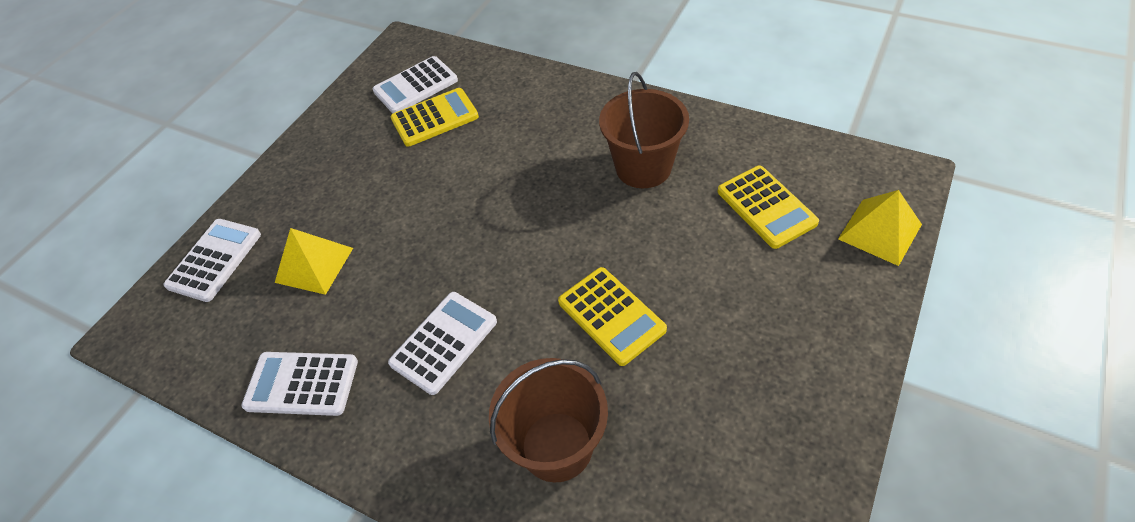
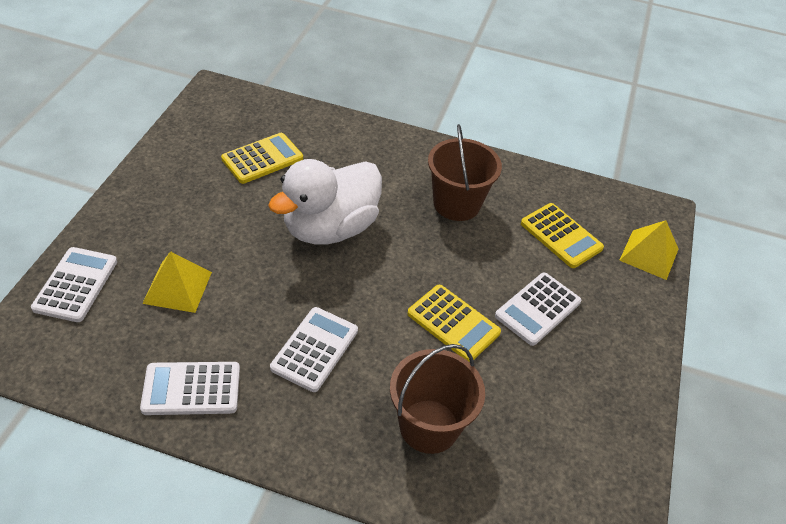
camera: 20 degrees left, 5 degrees down
white calculator [373,56,458,113] -> white calculator moved to [495,273,581,346]
none -> white duck [268,159,382,245]

